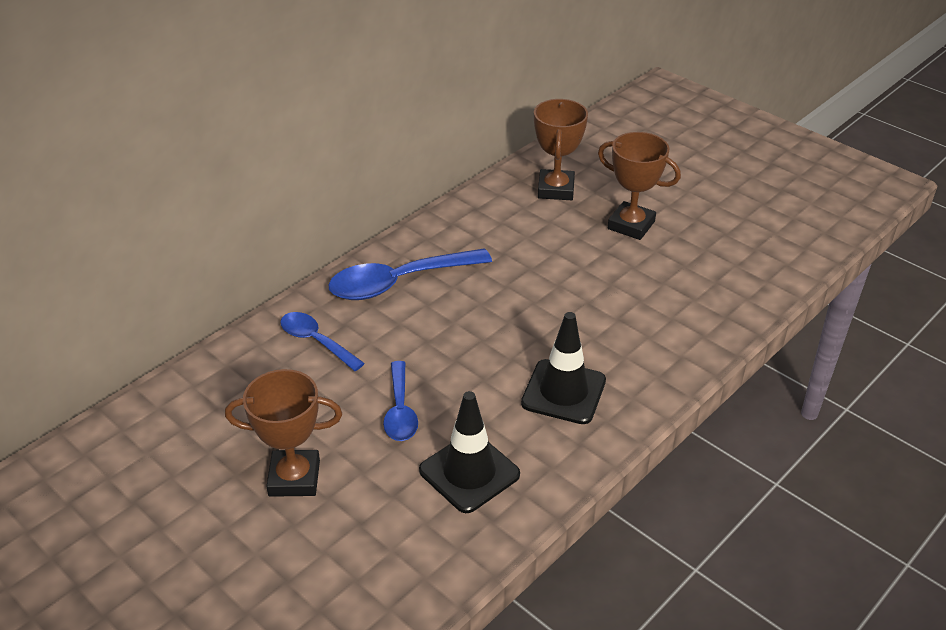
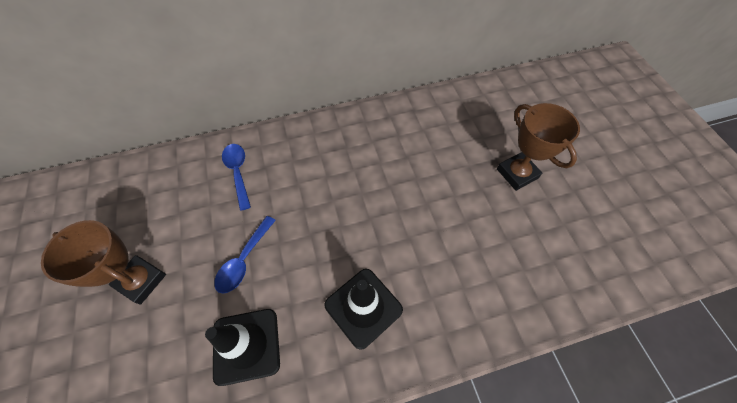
camera: 30 degrees right, 20 degrees up
blue spoon [328,248,492,300] -> none
brown trophy [534,99,588,200] -> none

